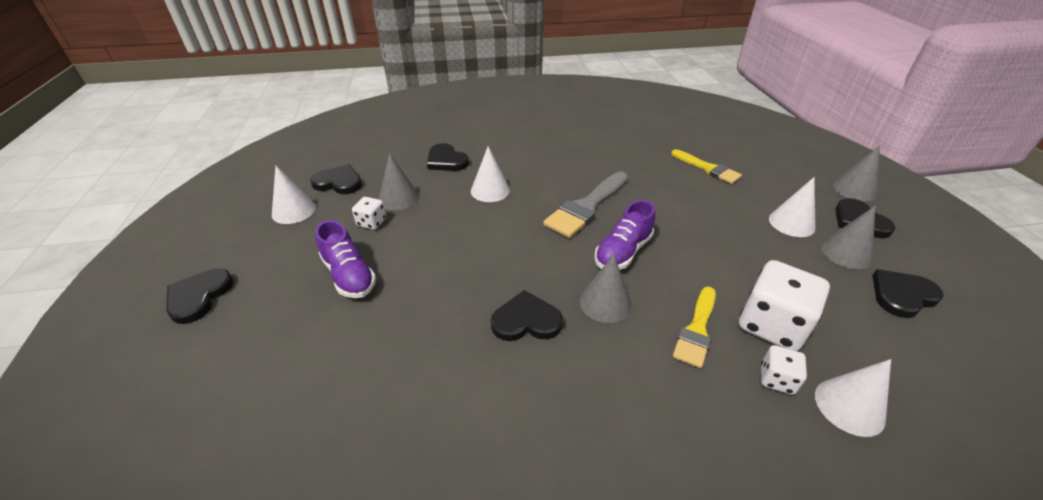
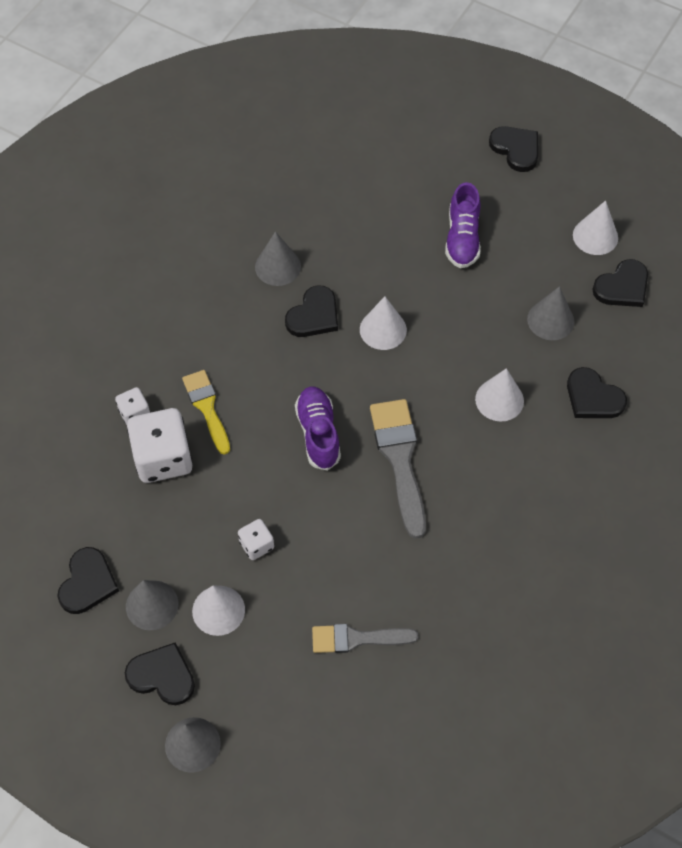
camera: 130 degrees right, 20 degrees up
purple shoe [315,220,376,298] -> purple shoe turned 90 degrees counterclockwise [445,182,481,268]
white dice [352,197,386,230] -> white dice moved to [238,519,274,560]
black heart [427,143,469,171] -> black heart turned 135 degrees counterclockwise [567,367,627,418]
grey cone [580,254,632,323] -> grey cone moved to [255,231,301,286]
yellow brush [671,149,742,184] -> grey brush [312,624,418,653]
white cone [815,359,891,437] -> white cone moved to [360,296,407,350]

